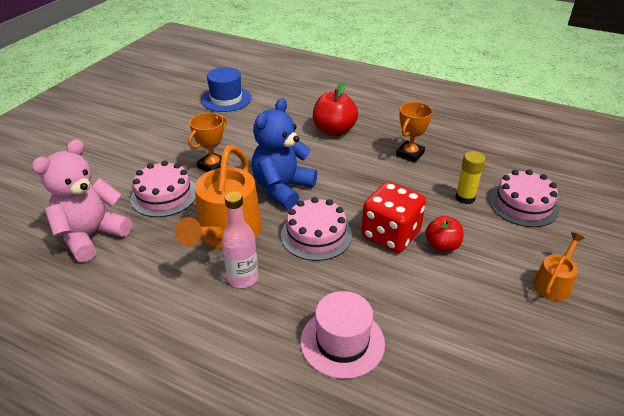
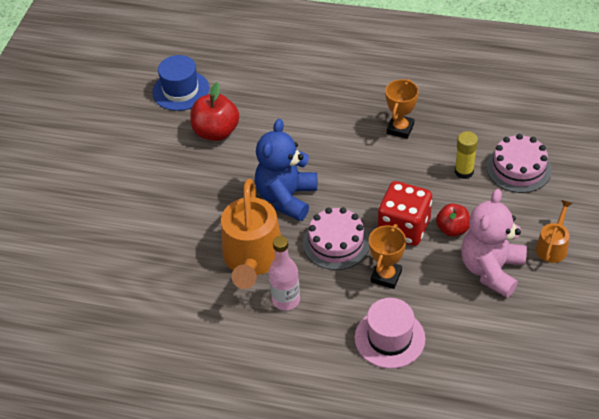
camera: 10 degrees left, 10 degrees up
pink teddy bear [31,139,132,262] -> pink teddy bear moved to [461,189,527,298]
pink cake [130,161,196,217] -> none
orange trophy [188,113,227,172] -> orange trophy moved to [369,224,406,289]
red apple [313,82,358,136] -> red apple moved to [190,82,239,141]

